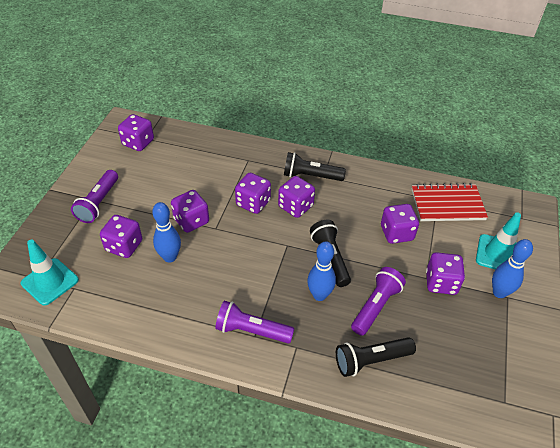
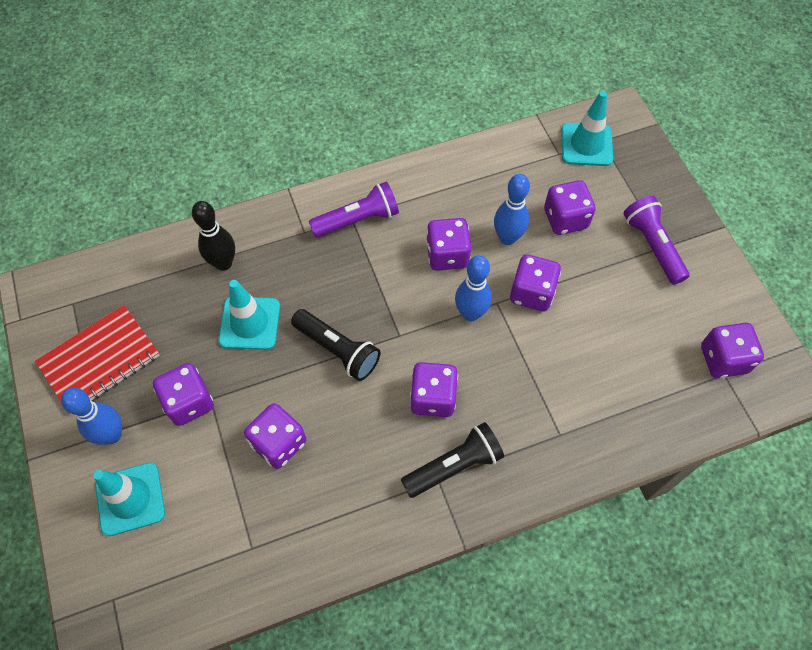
camera: 145 degrees right, 15 degrees up
purple dice [235,173,271,214] -> purple dice moved to [426,218,471,271]
blue bowling pin [307,241,336,301] -> blue bowling pin moved to [455,255,492,321]
black flashlight [336,337,416,377] -> black bowling pin [192,201,235,271]
purple flashlight [351,267,406,336] -> turquoise traffic cone [218,280,280,350]
red notebook [412,183,488,221] -> red notebook moved to [35,305,160,414]

